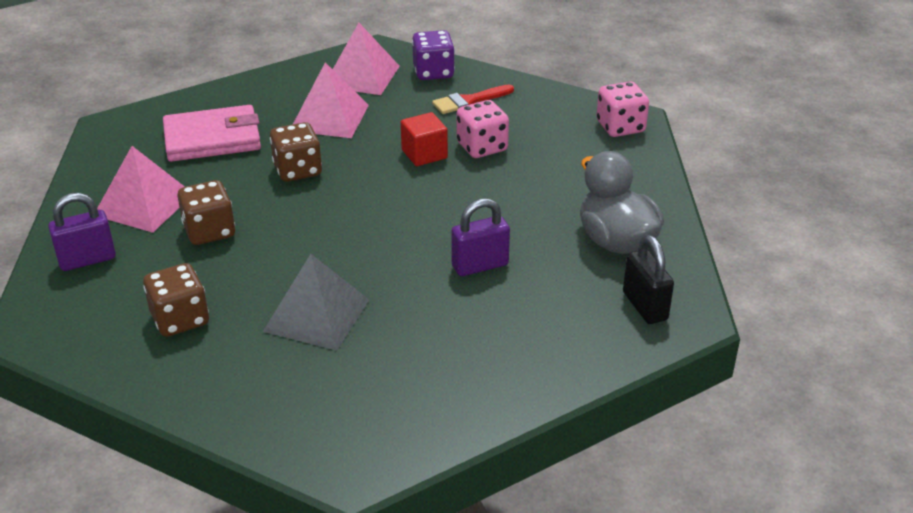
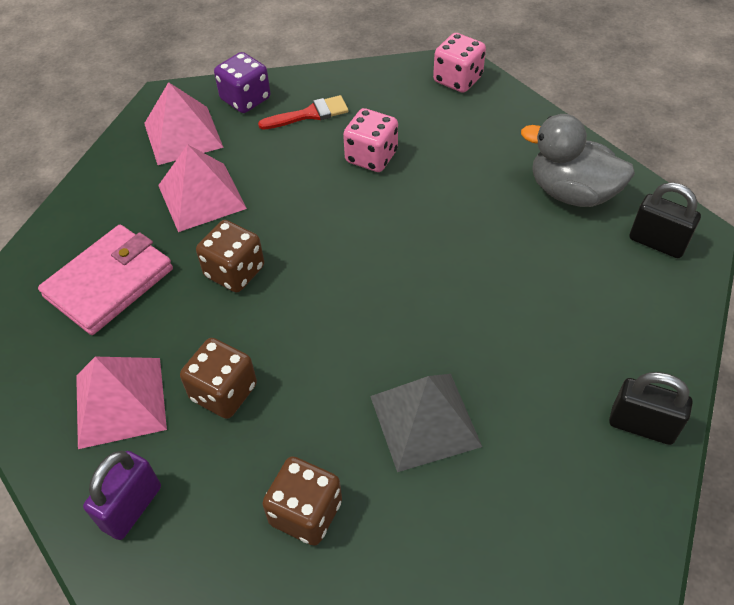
camera: 35 degrees left, 15 degrees up
red cube [401,112,448,166] -> none
red brush [432,84,514,114] -> red brush turned 135 degrees counterclockwise [258,95,349,130]
purple padlock [451,198,510,276] -> none
none -> black padlock [609,372,693,445]

